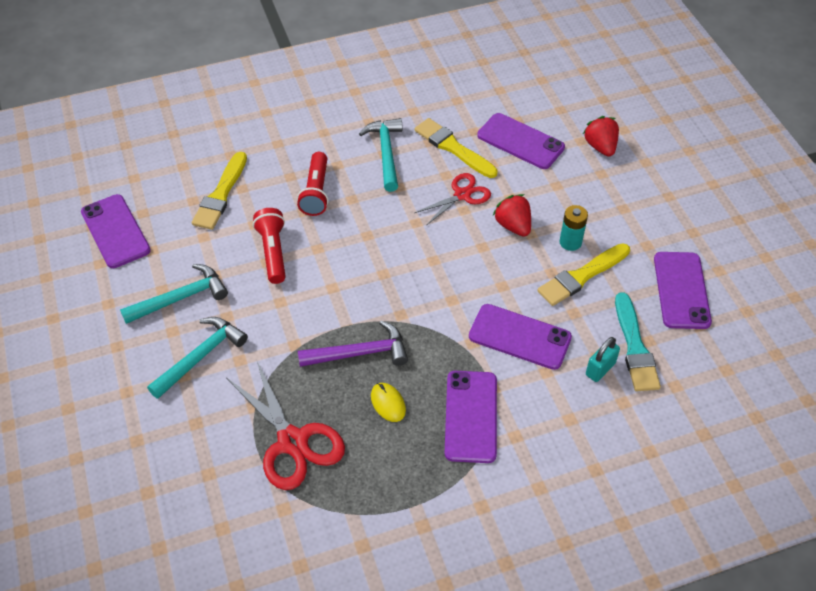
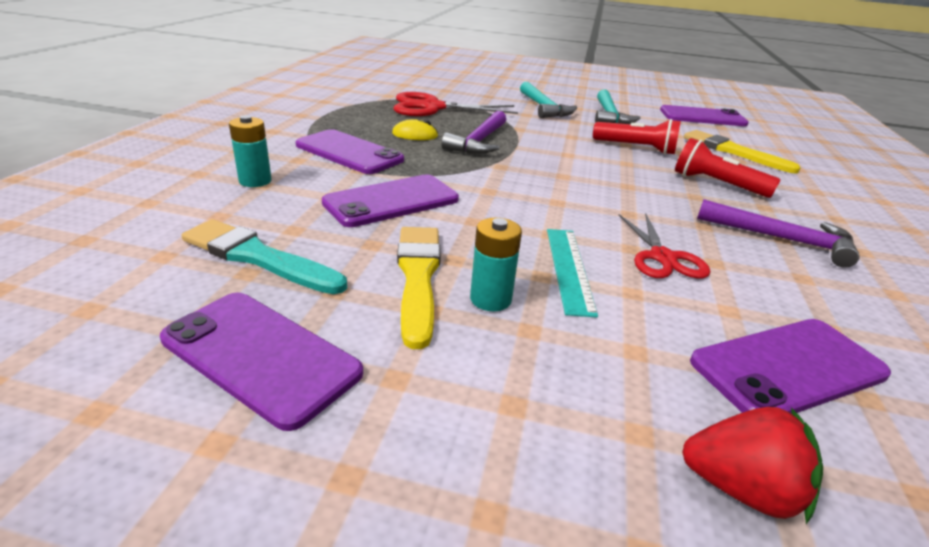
camera: 120 degrees right, 20 degrees down
turquoise hammer [359,118,403,192] -> purple hammer [697,199,860,268]
yellow brush [415,118,498,178] -> none
red strawberry [493,194,531,237] -> turquoise ruler [547,229,598,317]
turquoise padlock [586,337,620,382] -> none
none -> turquoise battery [229,115,272,187]

